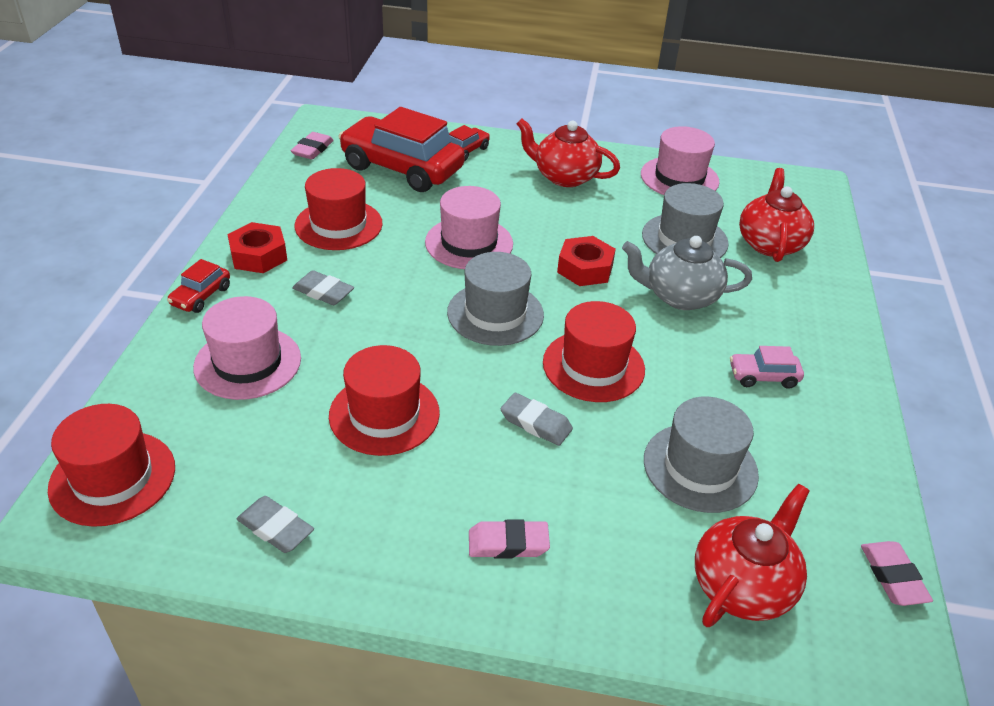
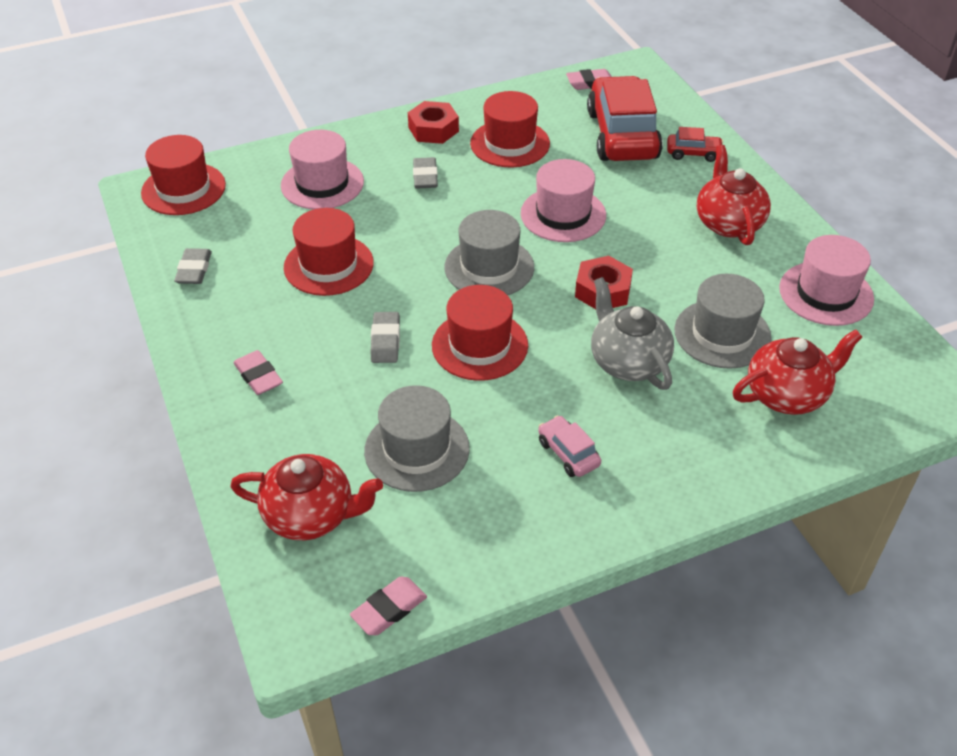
camera: 60 degrees right, 5 degrees up
red car [167,259,230,313] -> none

